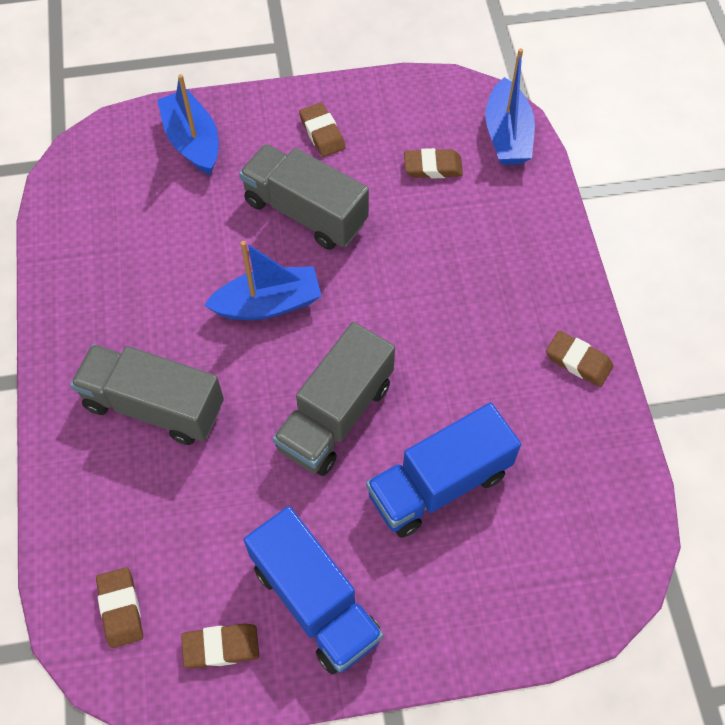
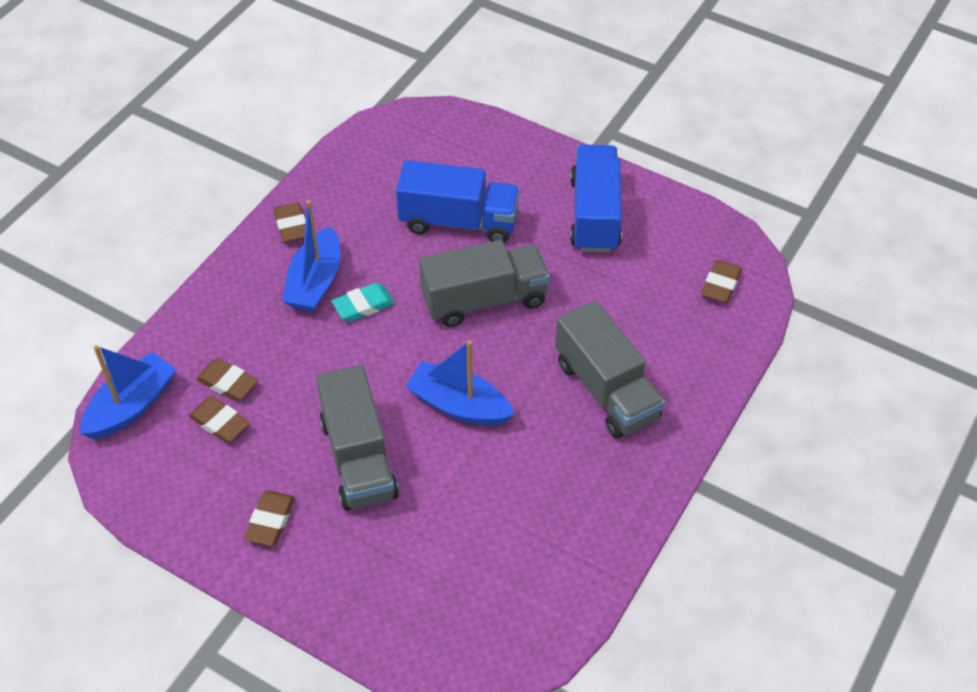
camera: 140 degrees left, 10 degrees down
blue boat [157,74,218,175] -> blue boat moved to [282,200,341,312]
brown eraser [181,623,259,669] -> brown eraser moved to [196,358,258,401]
none -> turquoise eraser [332,283,395,322]

